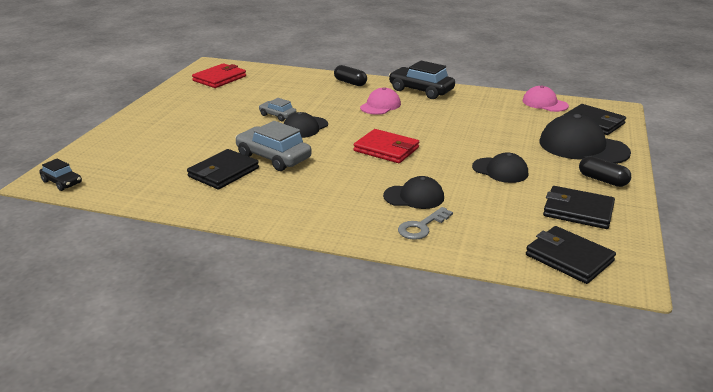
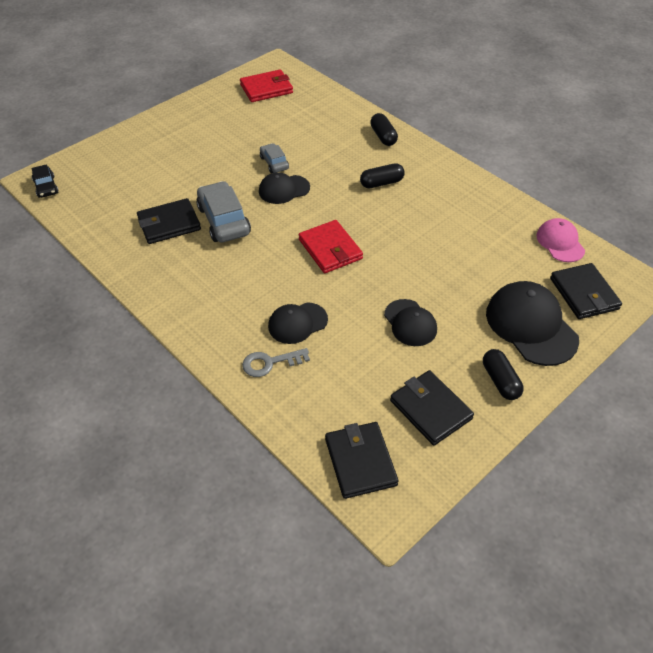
camera: 30 degrees right, 20 degrees up
pink cap [360,87,401,115] -> black capsule [360,163,405,188]
black cap [383,176,444,209] -> black cap turned 120 degrees clockwise [268,302,328,344]
black car [389,61,455,99] -> none

